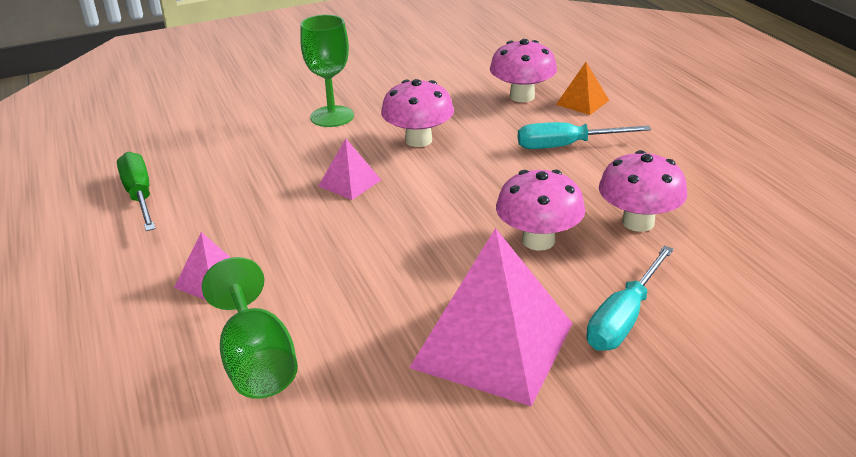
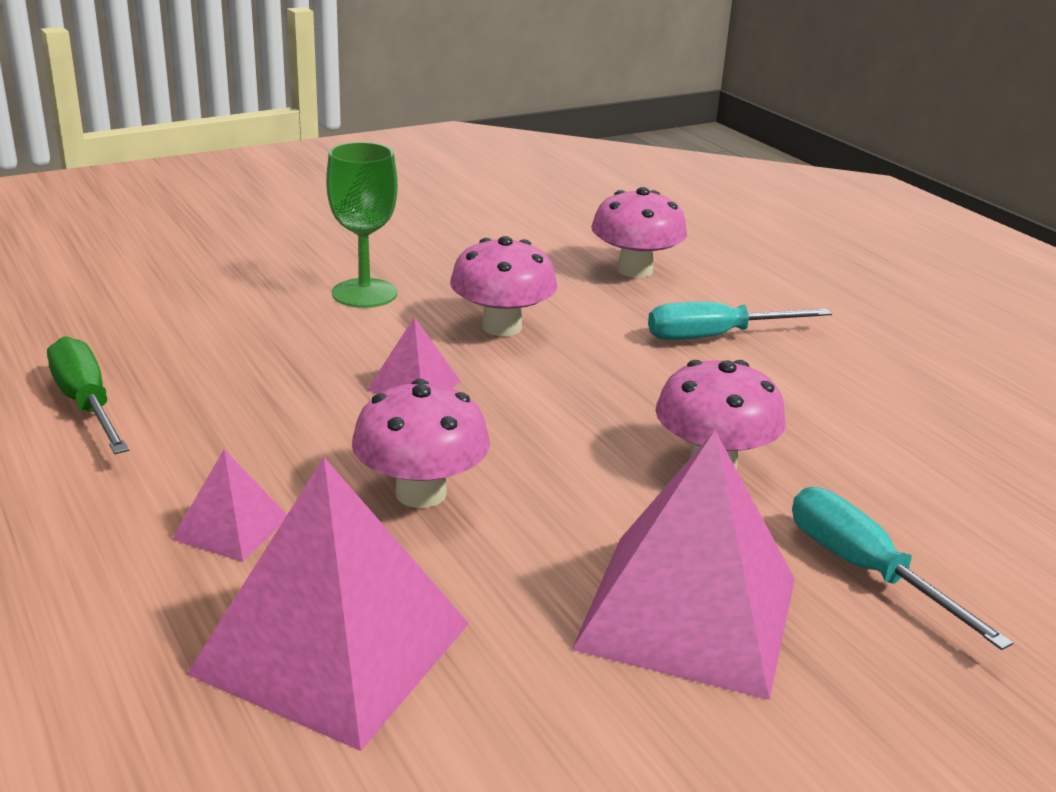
camera: 10 degrees left, 5 degrees down
green goblet [202,257,298,399] -> pink pyramid [187,457,469,751]
orange pyramid [556,62,609,115] -> none
turquoise screwdriver [586,246,674,351] -> turquoise screwdriver turned 120 degrees clockwise [792,487,1013,650]
pink mushroom [599,150,687,232] -> pink mushroom moved to [352,379,490,508]

